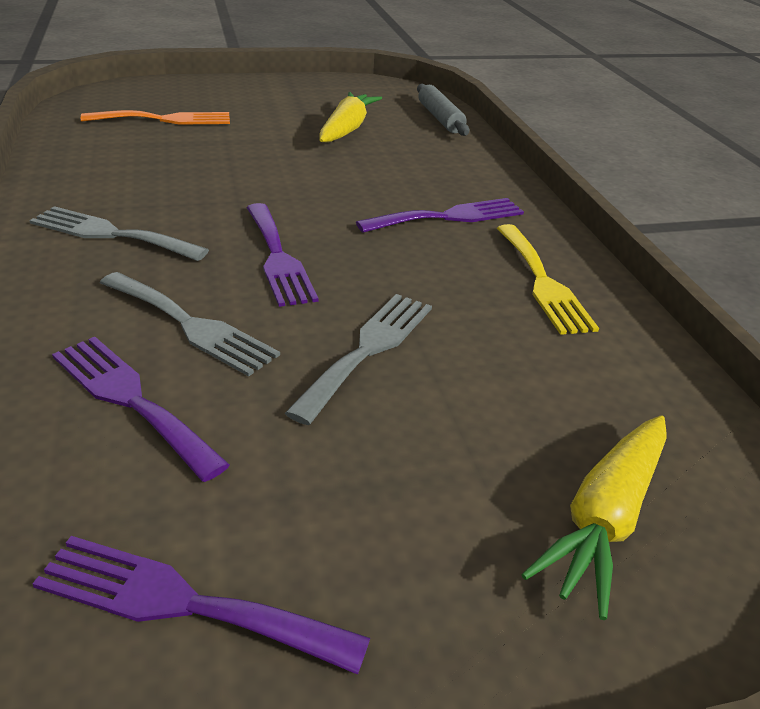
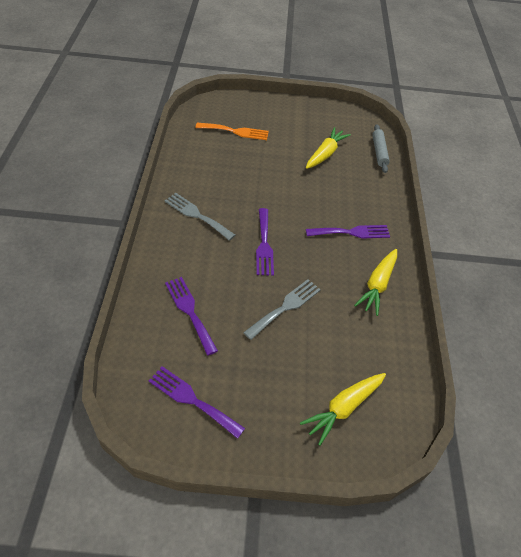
camera: 15 degrees right, 15 degrees up
grey fork [100,272,280,376] -> none
yellow fork [497,224,599,335] -> yellow carrot [354,249,397,316]

